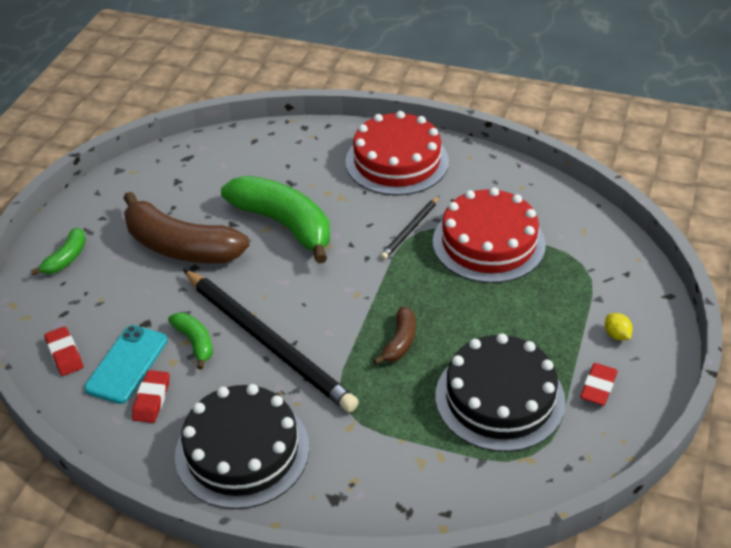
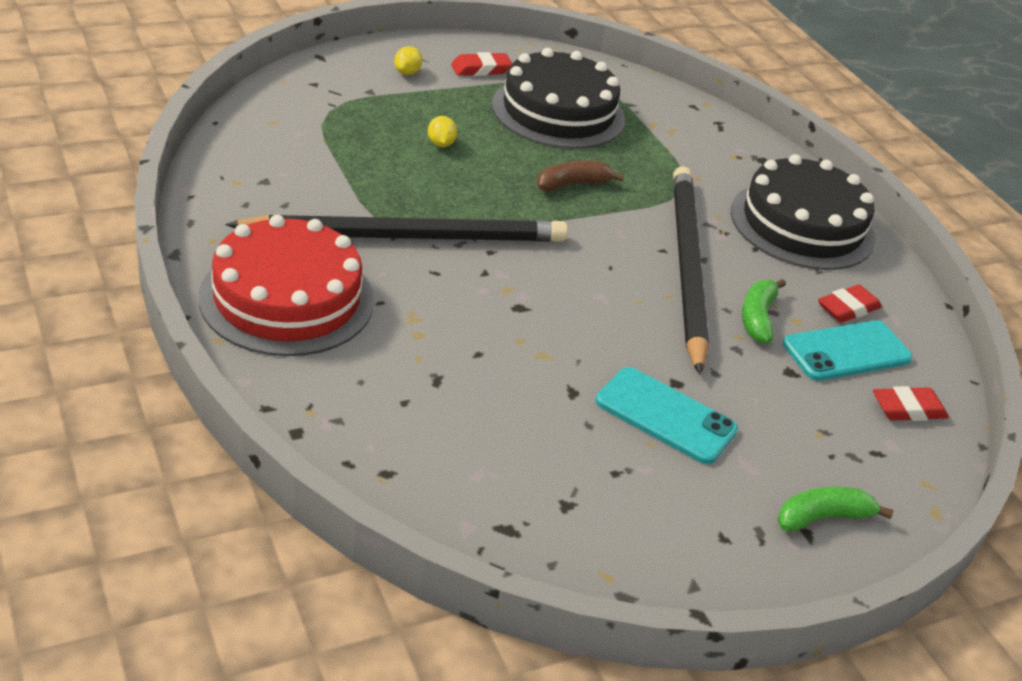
camera: 140 degrees left, 5 degrees down
red eraser [44,326,83,376] -> red eraser turned 60 degrees clockwise [873,386,949,421]
brown banana [124,192,250,264] -> turquoise phone [596,367,738,464]
green banana [221,176,330,264] -> none
black pencil [381,196,439,260] -> black pencil [225,215,568,242], size x2.20
red cake [433,187,546,283] -> none
none -> yellow lemon [428,116,457,147]

